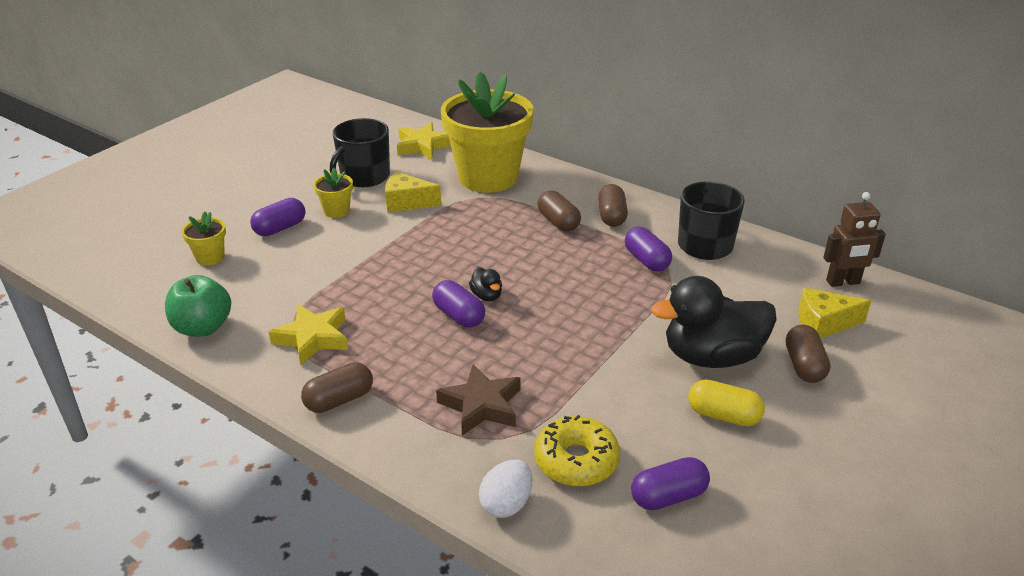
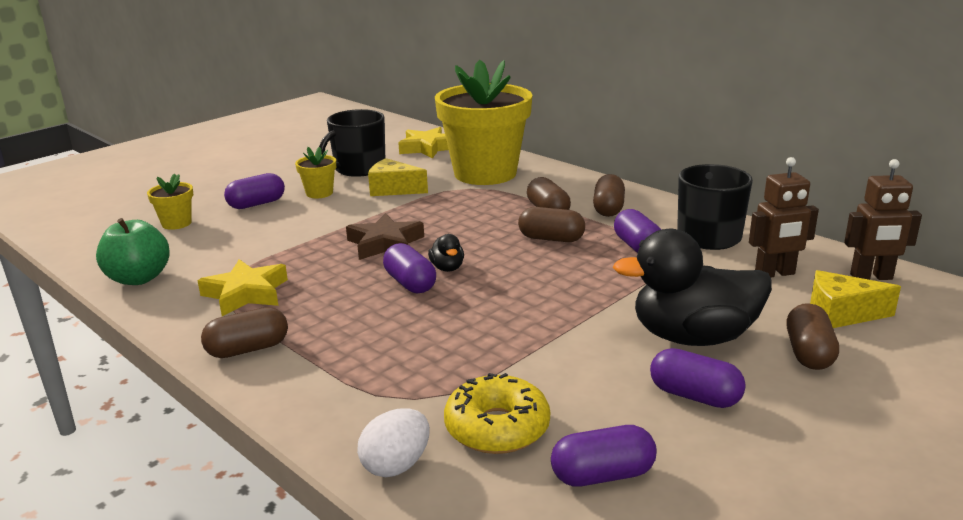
camera: 10 degrees right, 10 degrees down
brown star [436,364,520,435] -> brown star moved to [346,213,424,260]
yellow capsule [688,379,765,426] -> purple capsule [650,348,746,408]
none -> brown capsule [518,207,585,242]
none -> brown robot [749,157,819,277]

